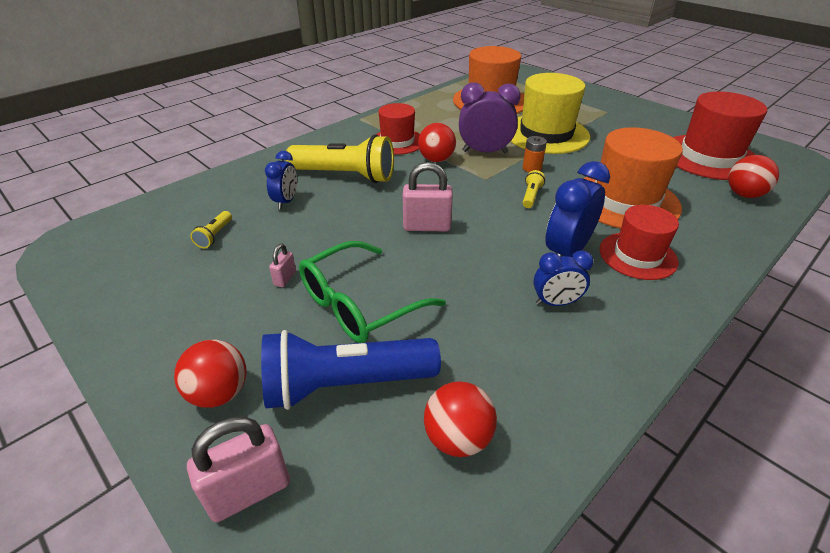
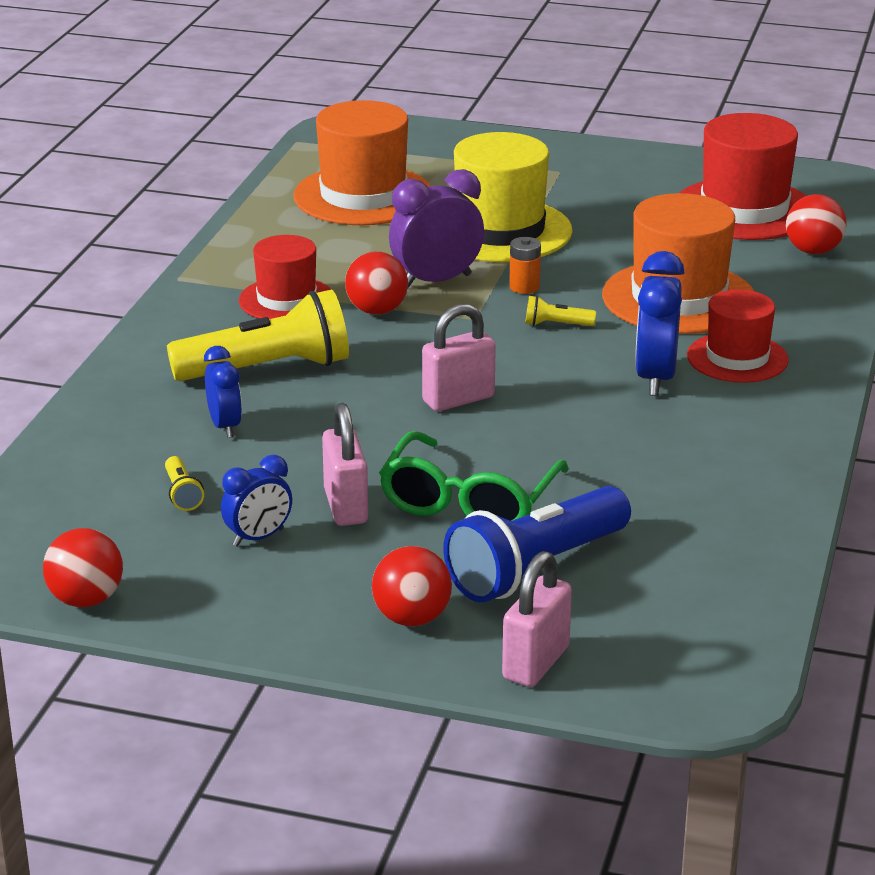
camera: 30 degrees left, 10 degrees down
pink padlock [269,244,296,287] -> pink padlock [322,403,368,526], size x1.93
red ball [424,381,497,457] -> red ball moved to [43,528,123,607]
yellow flashlight [523,170,545,208] -> yellow flashlight turned 75 degrees counterclockwise [525,296,596,326]
blue clock [533,250,593,306] -> blue clock moved to [221,455,292,547]

